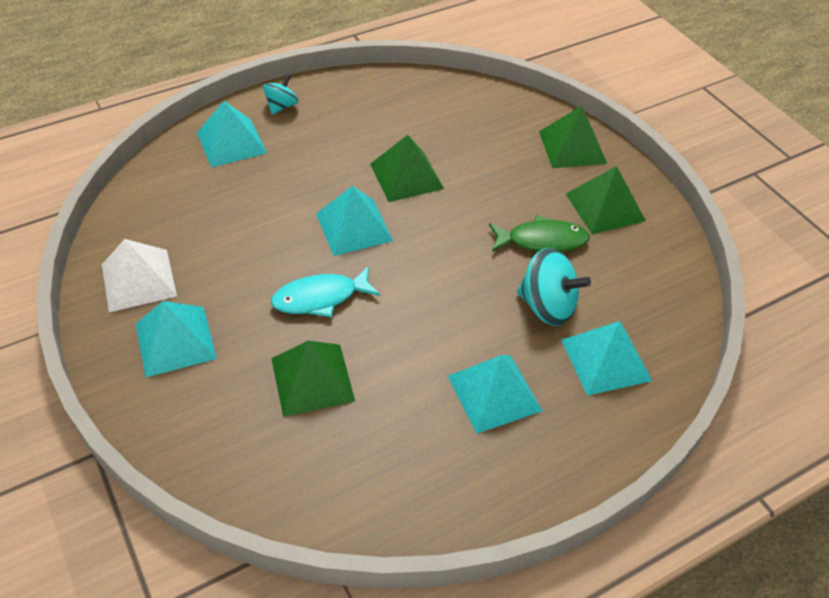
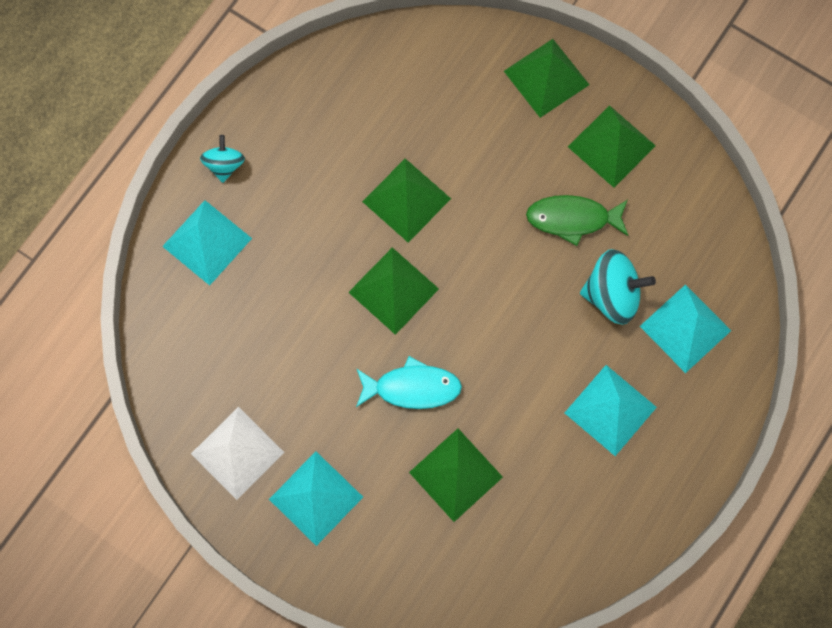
camera: 25 degrees left, 25 degrees up
turquoise fish [271,266,380,317] -> turquoise fish turned 135 degrees counterclockwise [356,356,462,409]
turquoise pyramid [316,186,393,256] -> green pyramid [348,247,439,335]
green fish [489,215,590,252] -> green fish turned 150 degrees counterclockwise [526,195,628,246]

